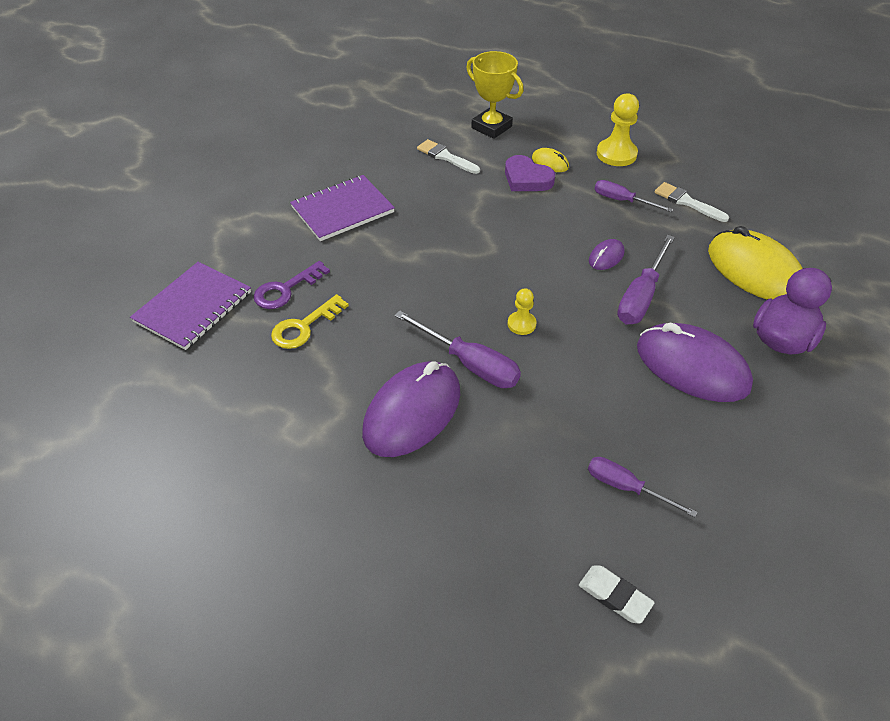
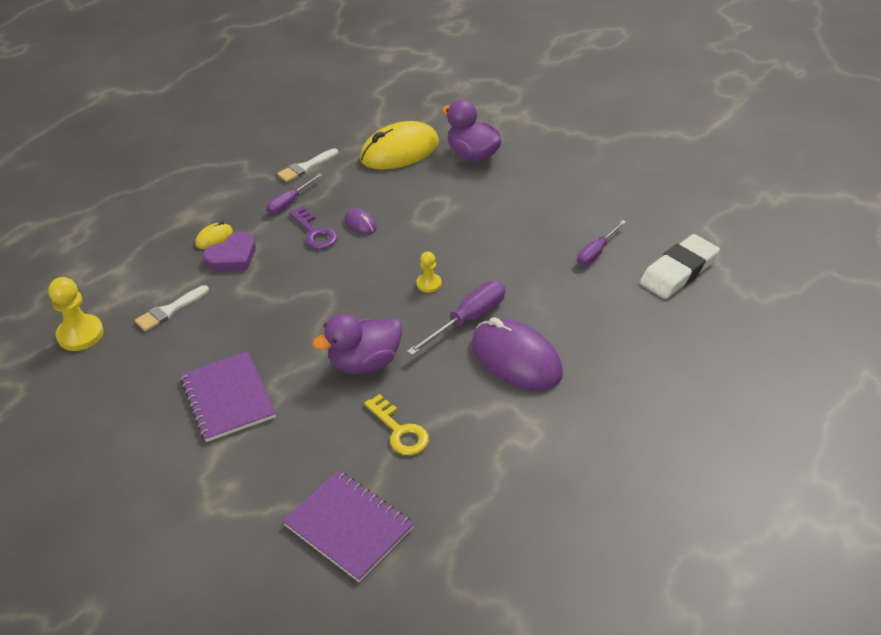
camera: 80 degrees left, 5 degrees down
purple key [254,261,330,309] -> purple key moved to [289,207,338,249]
yellow trophy [466,51,524,139] -> none
white eraser [579,565,655,624] -> white eraser [640,234,720,299], size x1.83
yellow pawn [597,93,639,166] -> yellow pawn moved to [48,277,104,351]
purple screwdriver [617,235,675,324] -> none
purple mouse [637,323,753,402] -> none
none -> purple duck [313,314,402,374]

